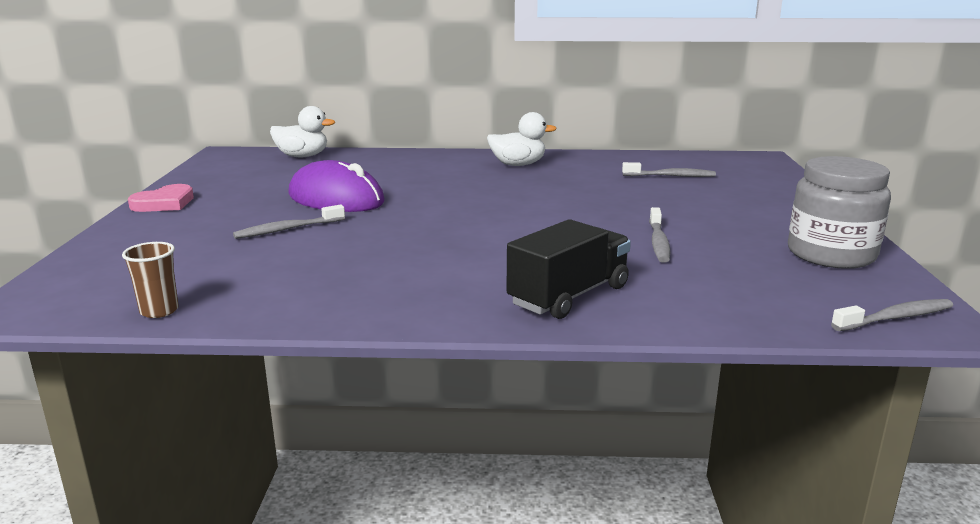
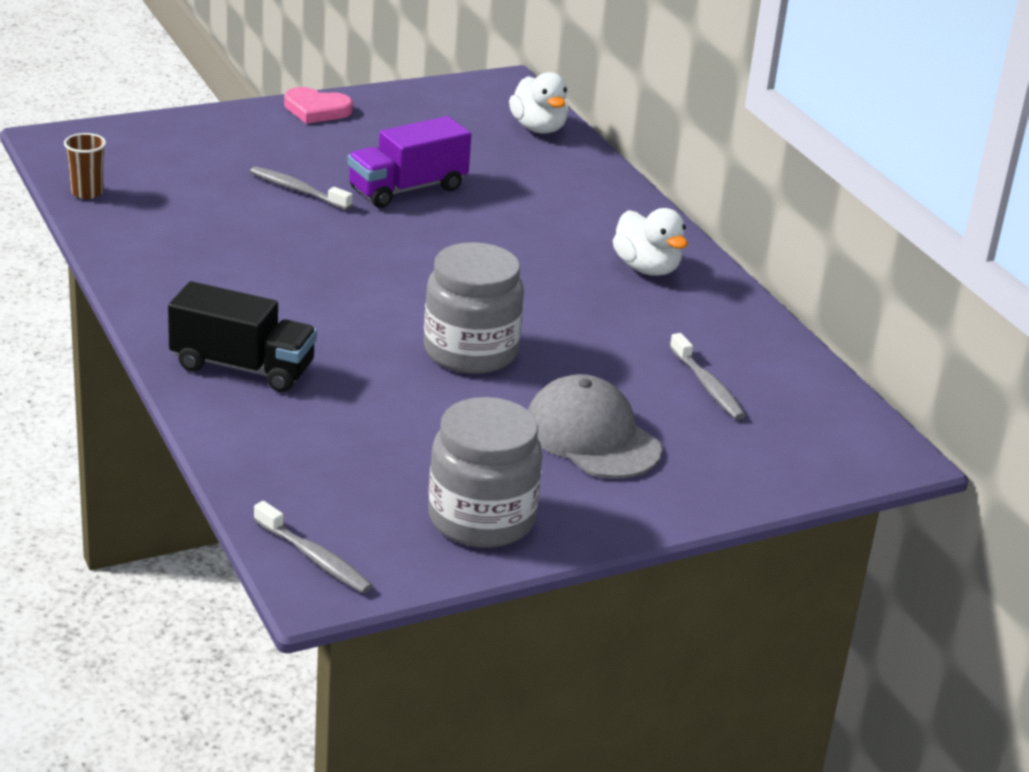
camera: 60 degrees right, 10 degrees up
purple mouse [288,160,385,212] -> purple truck [348,116,471,208]
grey toothbrush [649,207,670,263] -> none
none -> grey jar [424,242,524,374]
none -> grey cap [528,374,662,479]

